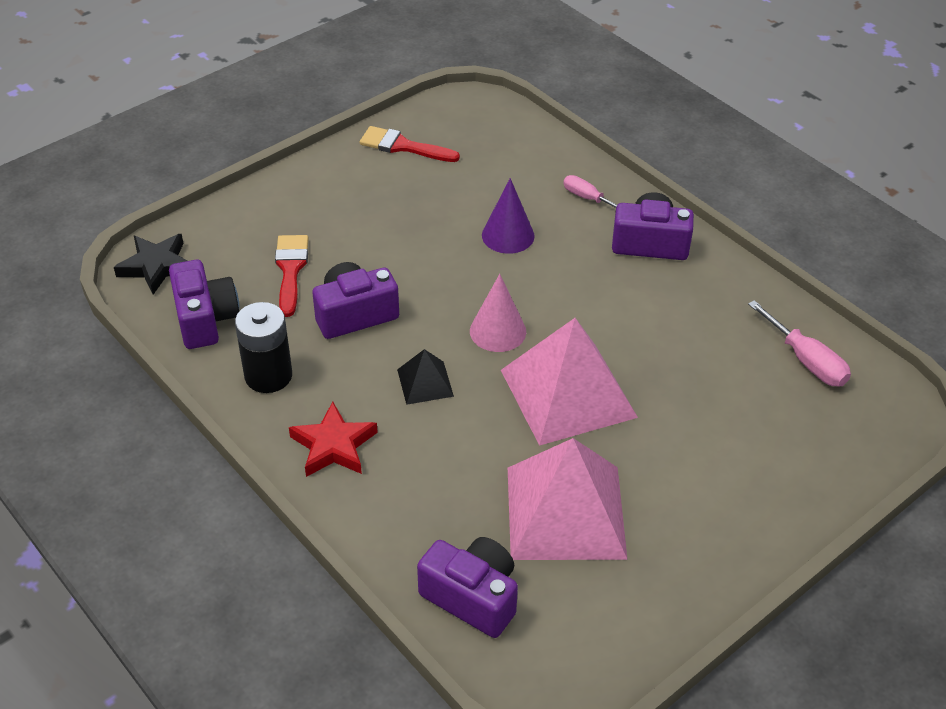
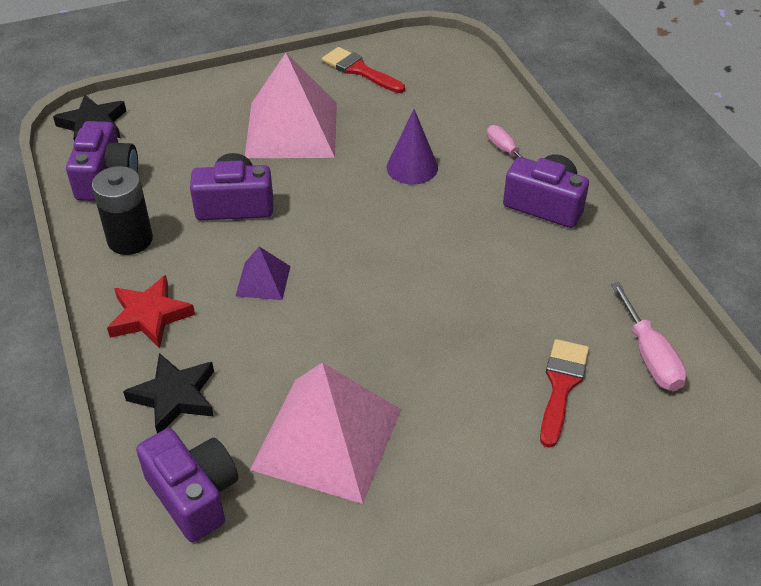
camera: 20 degrees right, 0 degrees up
red brush [275,235,308,317] -> red brush moved to [540,339,589,448]
black pyramid [397,349,454,405] -> purple pyramid [235,247,291,300]
pink cone [470,274,526,352] -> none
pink pyramid [501,318,638,446] -> pink pyramid moved to [245,53,337,158]
none -> black star [123,353,214,433]

